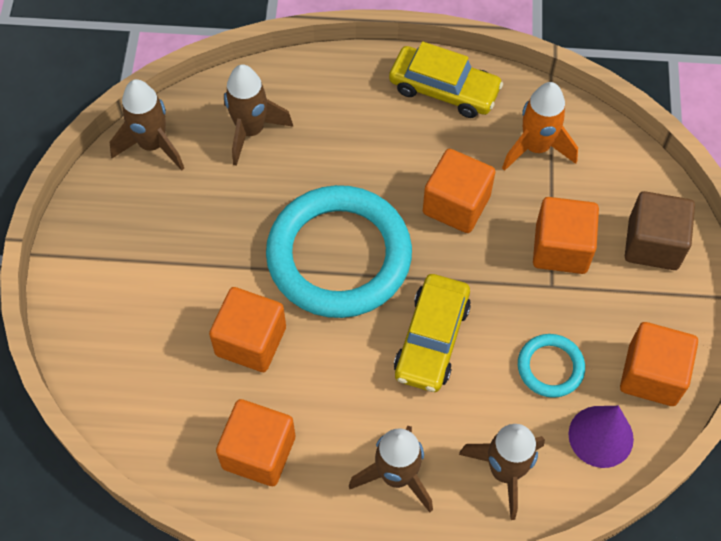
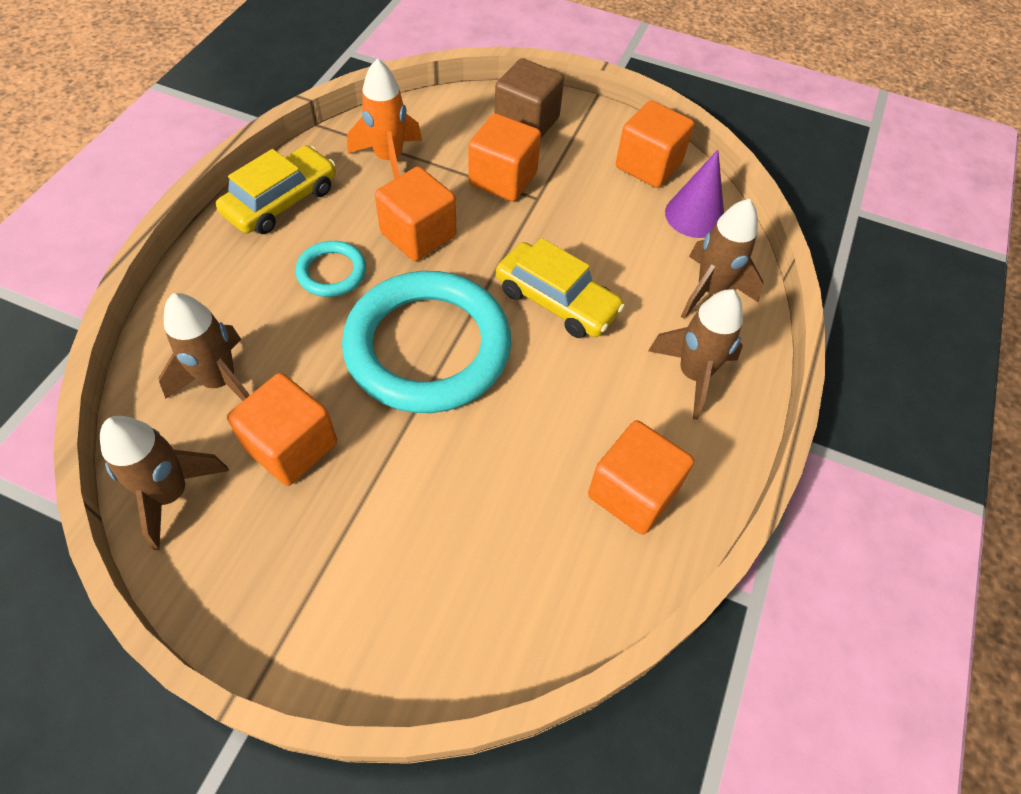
camera: 75 degrees left, 5 degrees down
orange cube [209,287,286,372] -> orange cube moved to [227,373,337,486]
turquoise ring [518,334,585,398] -> turquoise ring moved to [295,241,366,297]

